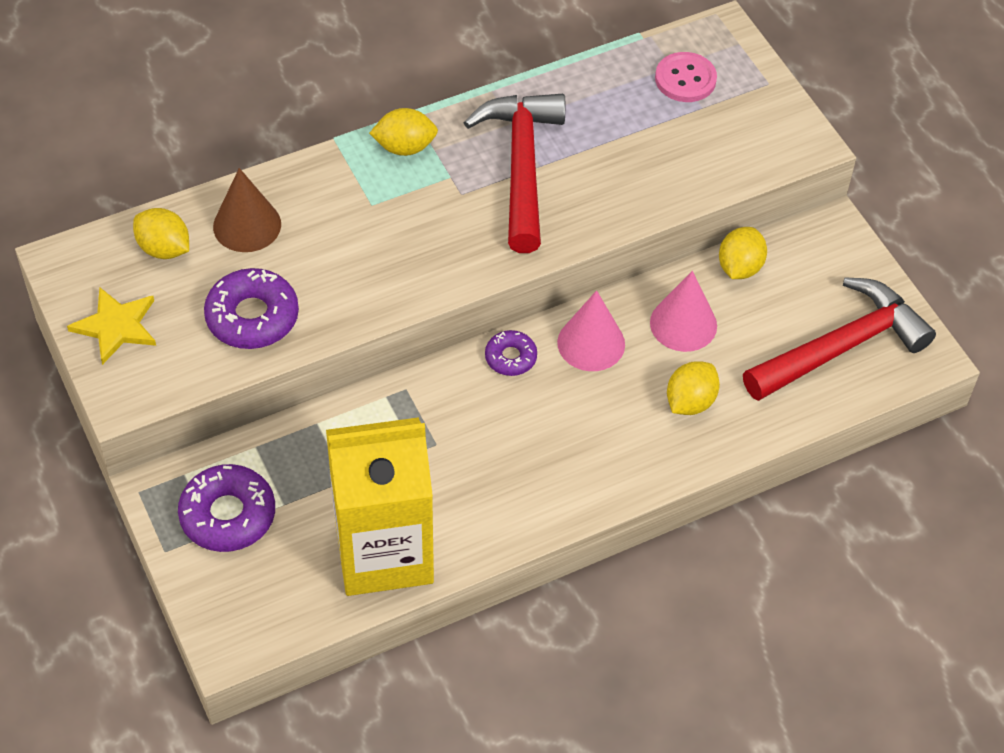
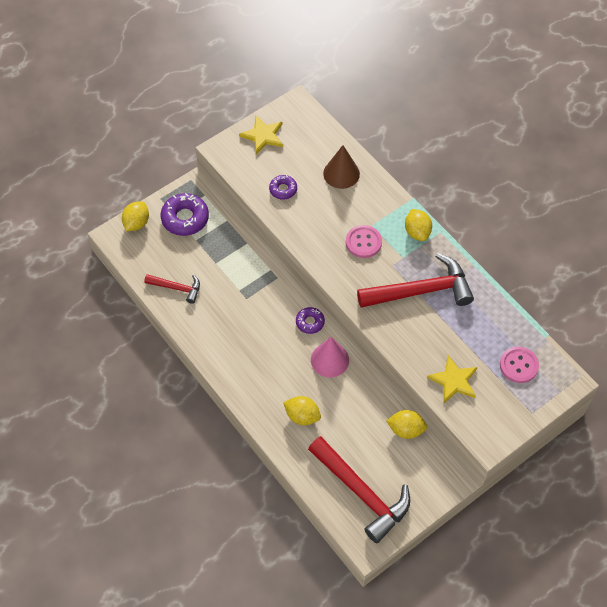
camera: 80 degrees right, 5 degrees up
yellow lemon [133,208,189,259] -> yellow lemon moved to [122,202,149,231]
purple donut [204,268,299,349] -> purple donut [269,175,297,200], size x0.58
yellow carton [326,417,434,596] -> red hammer [144,274,200,304]
pink cone [650,271,717,352] -> none
none -> pink button [346,225,382,258]
none -> yellow star [427,356,478,403]

